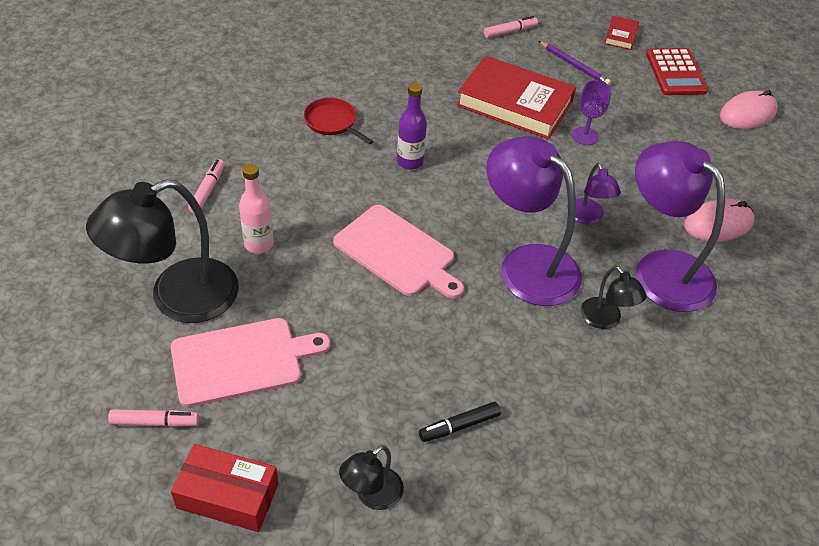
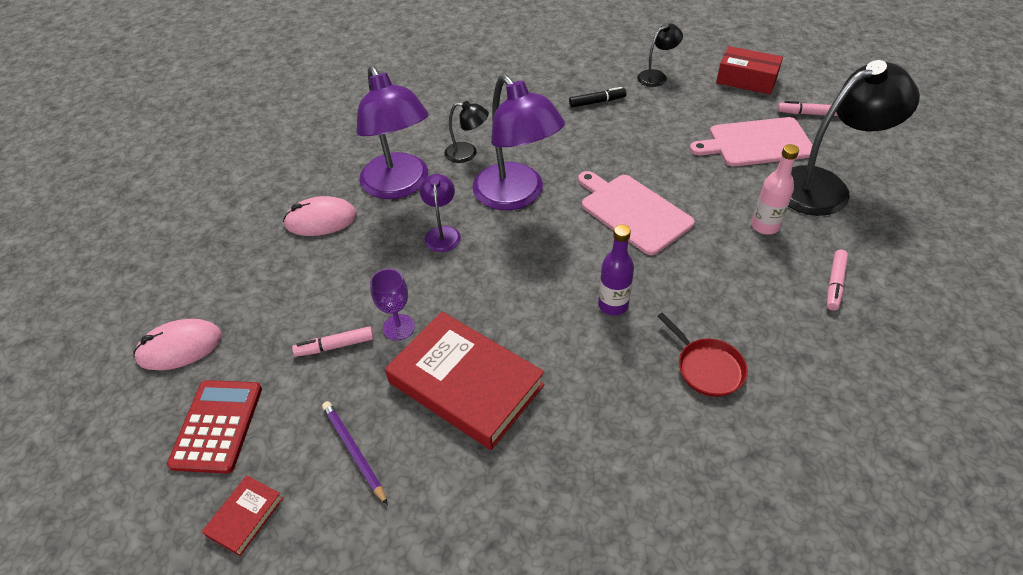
camera: 165 degrees left, 0 degrees up
pink marker [484,16,538,38] -> pink marker moved to [292,326,374,357]
black lamp [581,266,647,329] -> black lamp turned 120 degrees clockwise [444,101,489,163]

